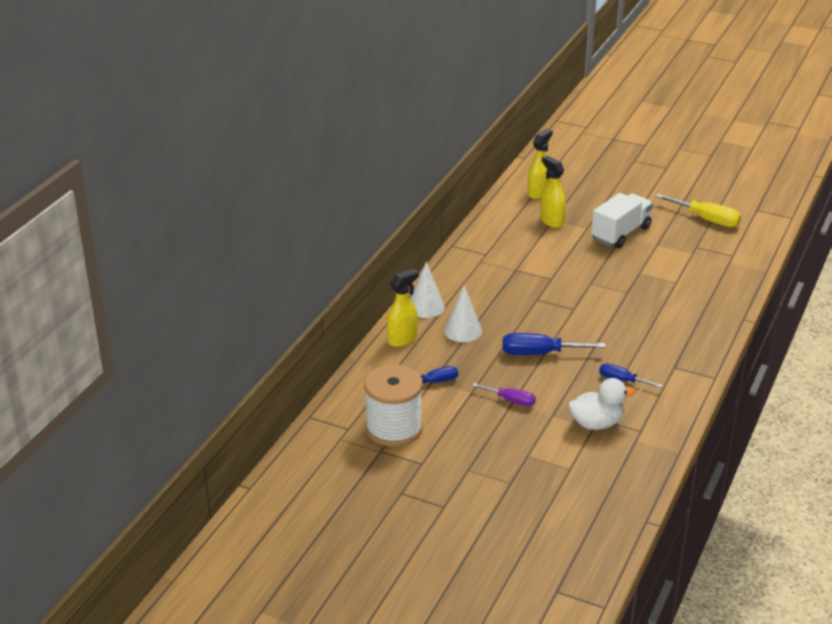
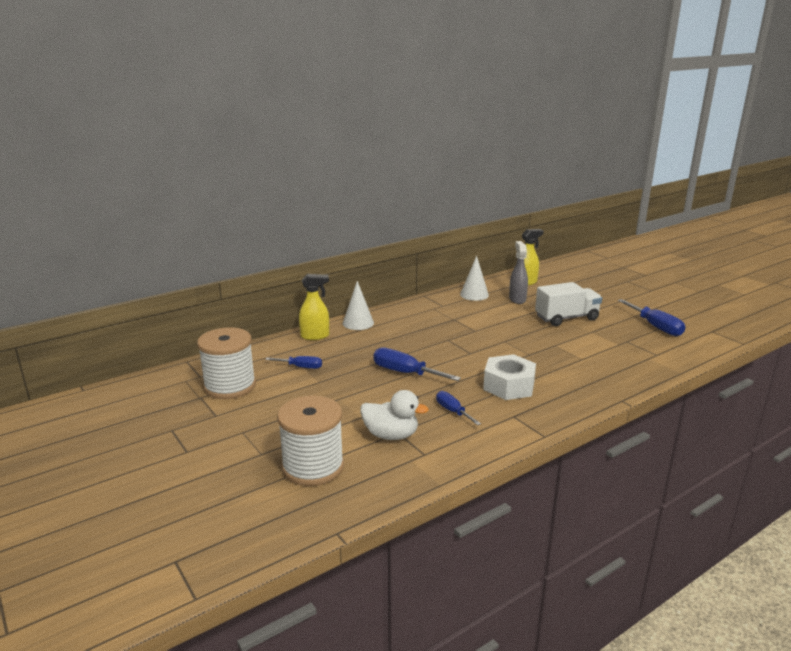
camera: 30 degrees right, 10 degrees down
white cone [444,285,482,342] -> white cone moved to [460,256,489,301]
purple screwdriver [472,383,536,406] -> none
yellow spray bottle [540,156,566,228] -> grey spray bottle [509,241,528,304]
yellow screwdriver [656,194,741,227] -> blue screwdriver [618,299,685,336]
none -> white spool [277,396,344,486]
none -> white nut [483,354,536,400]

